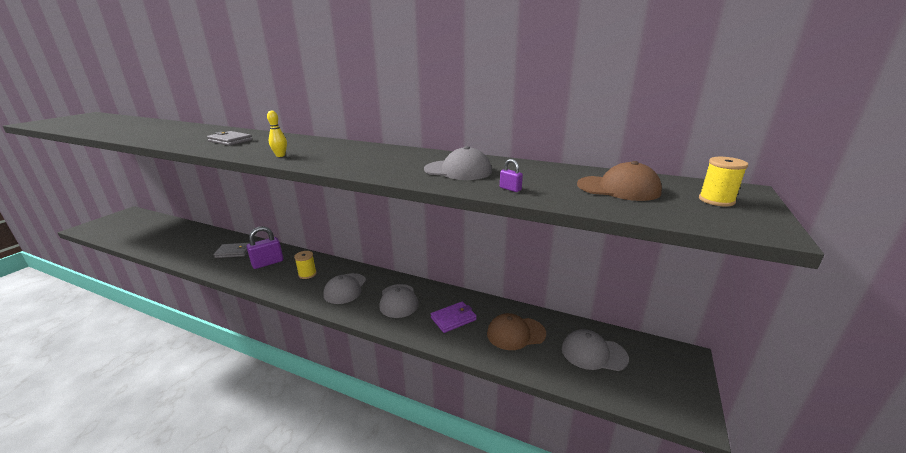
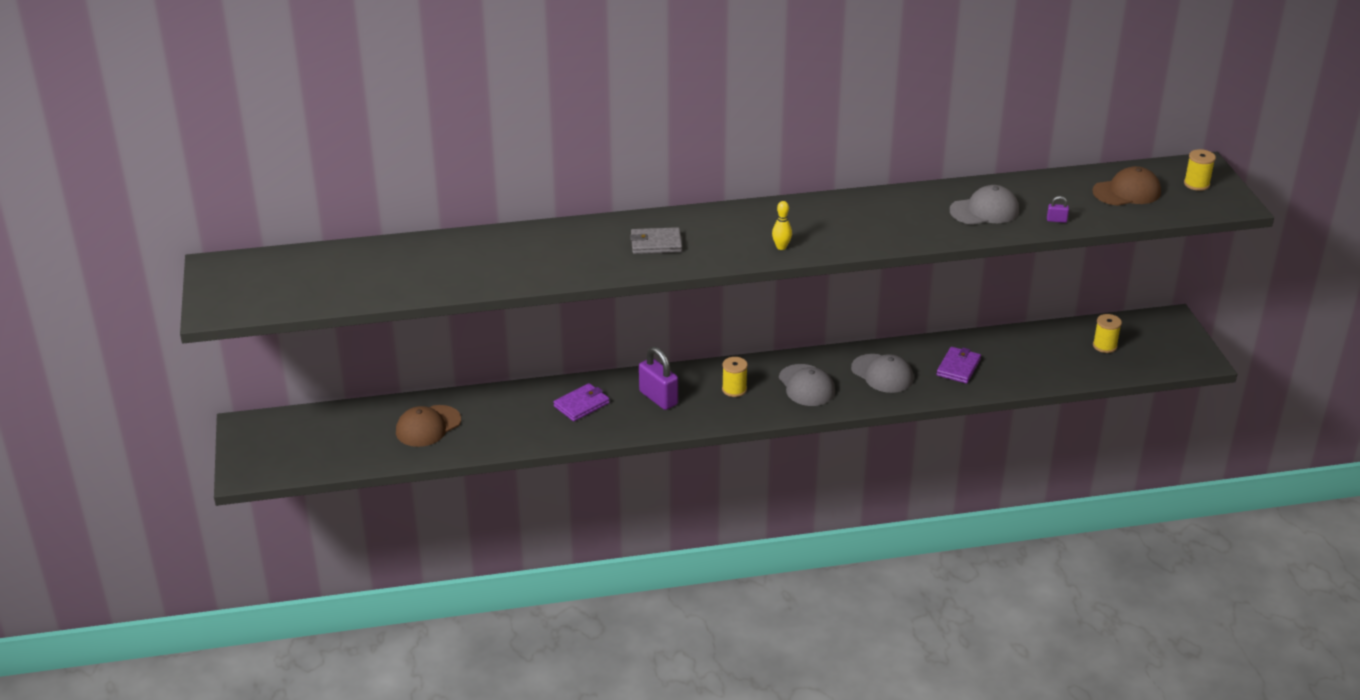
camera: 35 degrees left, 10 degrees up
grey wallet [213,243,249,258] -> purple wallet [553,383,610,421]
purple padlock [246,226,283,269] -> purple padlock turned 60 degrees counterclockwise [639,347,678,410]
brown cap [487,313,546,350] -> brown cap moved to [396,405,461,447]
grey cap [562,329,629,371] -> yellow spool [1093,314,1122,353]

